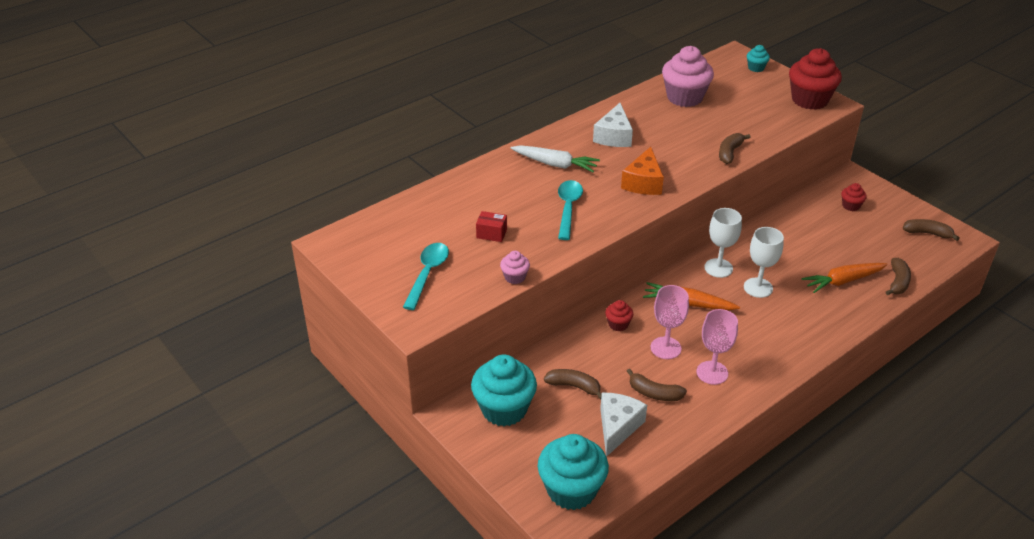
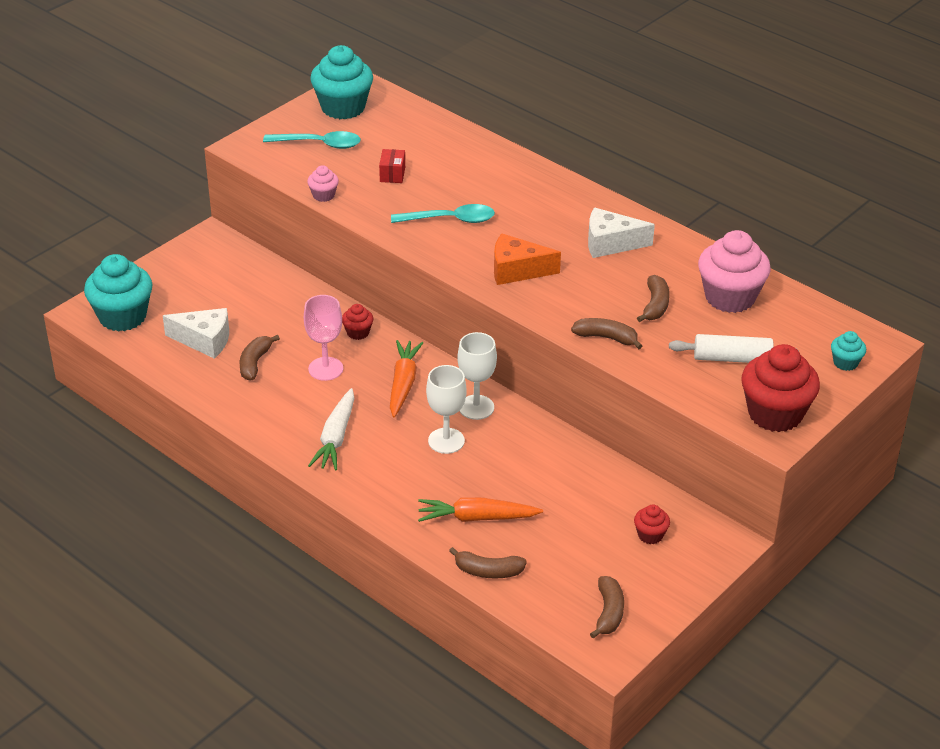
camera: 80 degrees right, 0 degrees up
turquoise cupcake [471,354,537,426] -> turquoise cupcake moved to [311,45,373,119]
white carrot [511,145,600,172] -> white carrot moved to [308,388,354,471]
brown banana [544,369,602,400] -> brown banana moved to [637,275,670,322]
pink goblet [697,309,738,385] -> none
orange carrot [801,263,888,293] -> orange carrot turned 60 degrees counterclockwise [418,497,543,522]
none -> white rolling pin [669,334,799,363]

